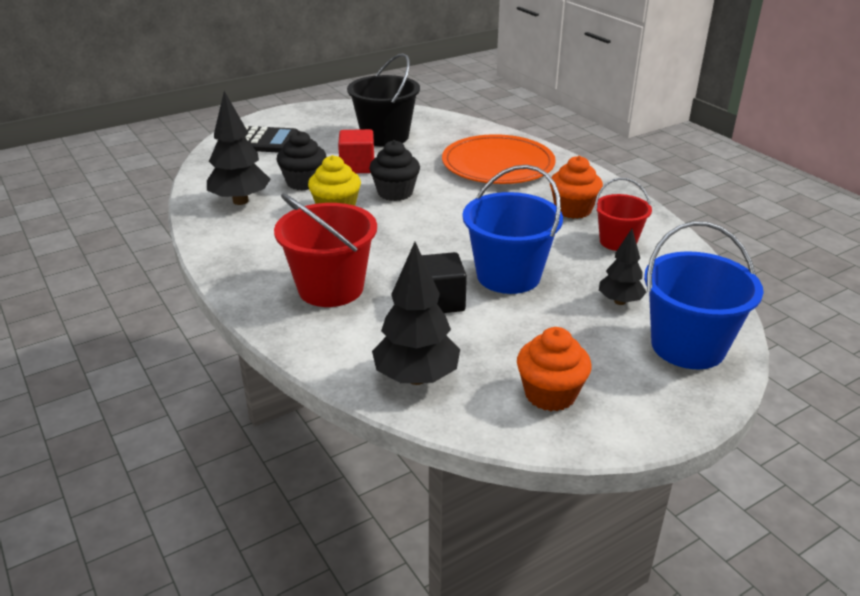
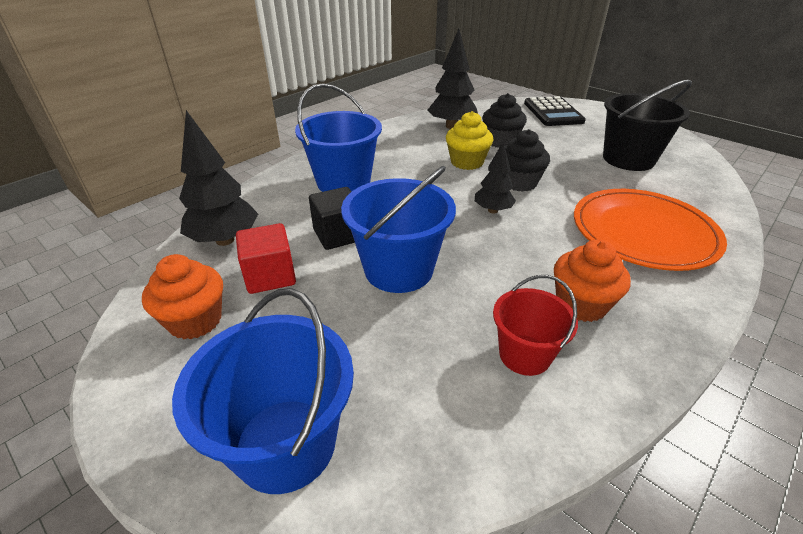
camera: 75 degrees right, 5 degrees up
red bucket [274,193,377,307] -> blue bucket [295,83,382,192]
red cube [338,129,374,173] -> red cube moved to [236,223,296,294]
black tree [599,229,646,305] -> black tree moved to [475,142,516,214]

